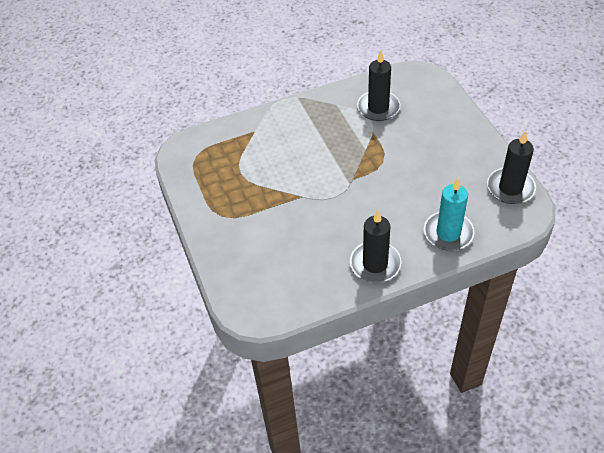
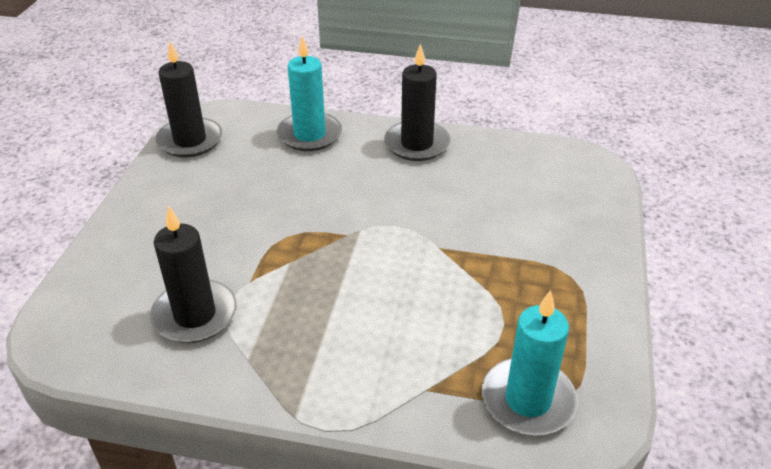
camera: 150 degrees left, 10 degrees down
none -> turquoise candle [482,290,577,435]

